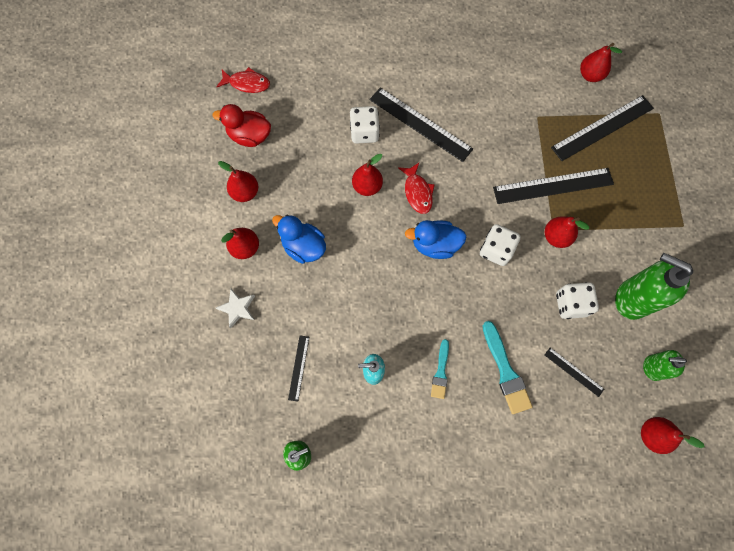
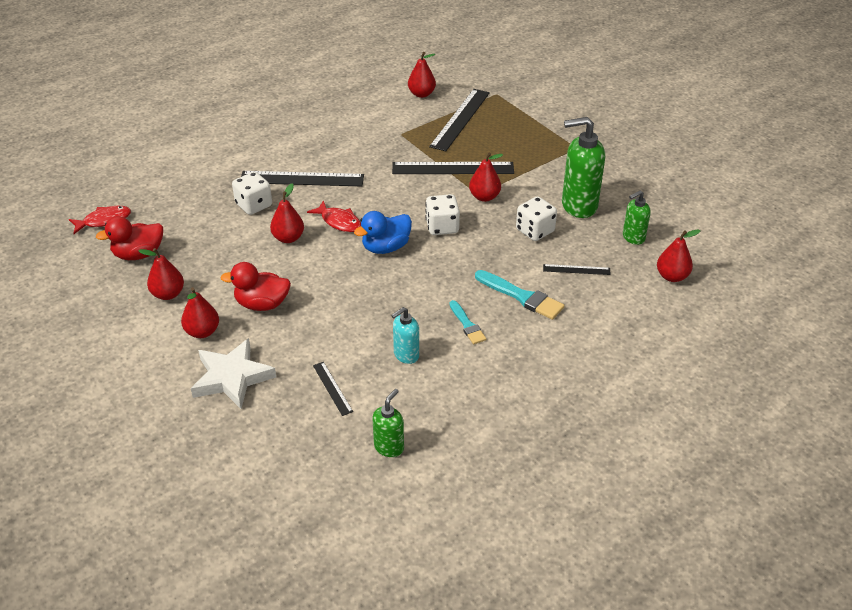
camera: 35 degrees left, 30 degrees down
white star [216,289,255,328] -> white star [191,338,276,409], size x1.77
blue duck [272,215,326,264] -> red duck [220,262,291,311]
black ruler [493,168,614,204] -> black ruler turned 45 degrees clockwise [392,162,514,174]

